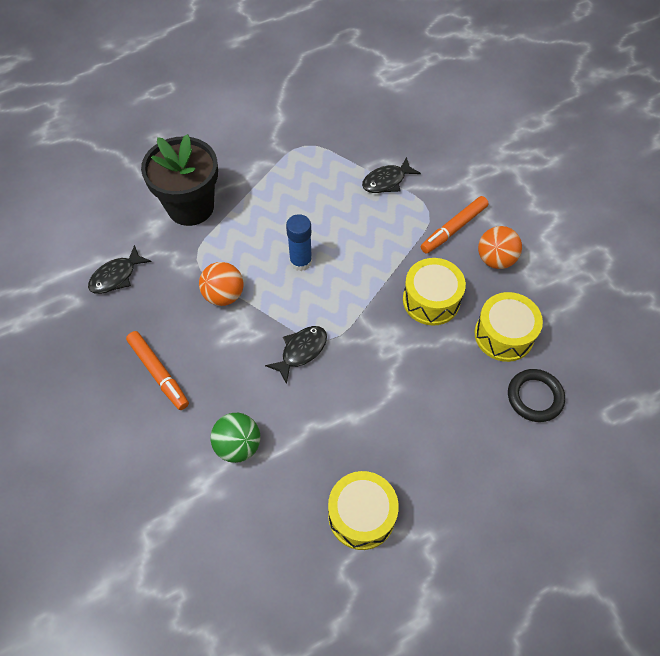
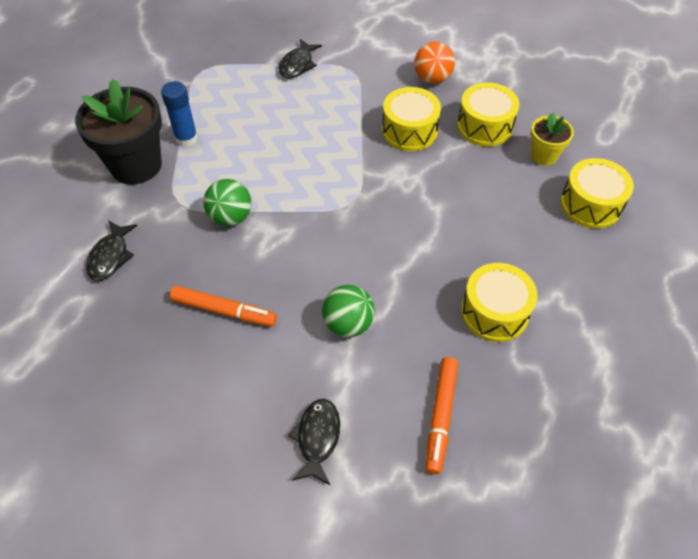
camera: 35 degrees left, 5 degrees down
orange ball [199,262,244,306] -> green ball [203,179,251,226]
black fish [265,326,327,384] -> black fish moved to [288,399,340,485]
blue glue stick [286,214,312,271] -> blue glue stick moved to [161,81,198,147]
orange marker [421,196,488,254] -> orange marker moved to [426,357,458,474]
black ring [508,369,565,422] -> yellow flower pot [531,112,574,166]
none -> yellow drum [560,158,634,229]

